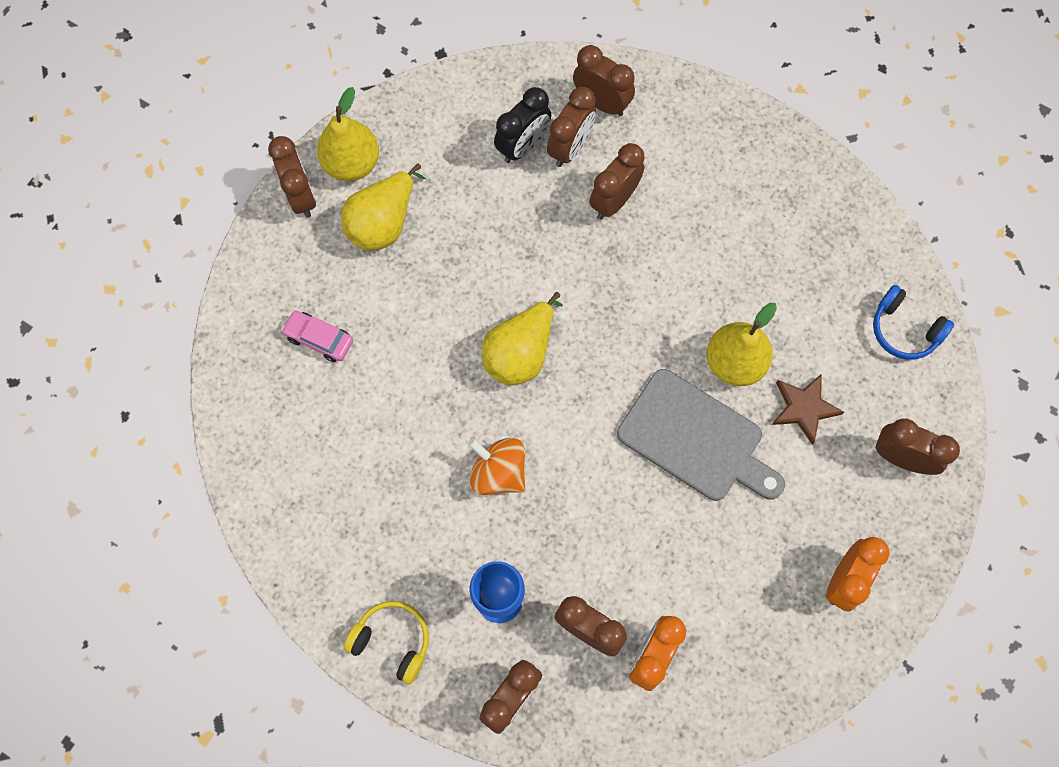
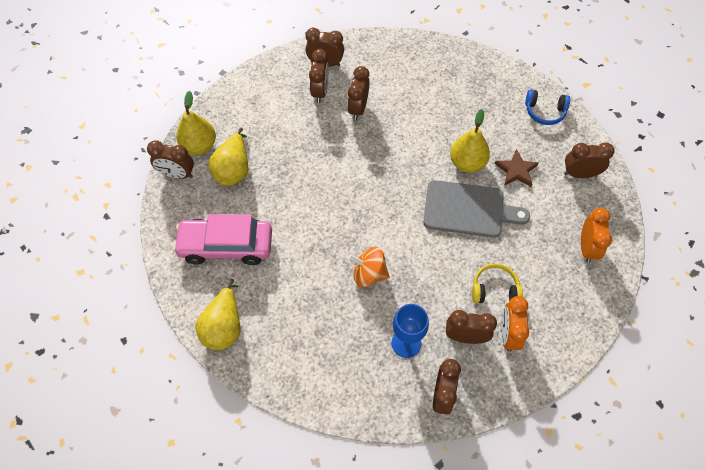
camera: 25 degrees left, 10 degrees down
brown clock [268,136,316,218] -> brown clock turned 150 degrees clockwise [147,140,194,179]
pink car [281,310,353,362] -> pink car [173,214,272,265], size x2.10
yellow headphones [343,601,429,685] -> yellow headphones moved to [472,263,523,303]
yellow pear [482,292,563,385] -> yellow pear moved to [195,279,240,350]
black clock [494,87,551,163] -> none

